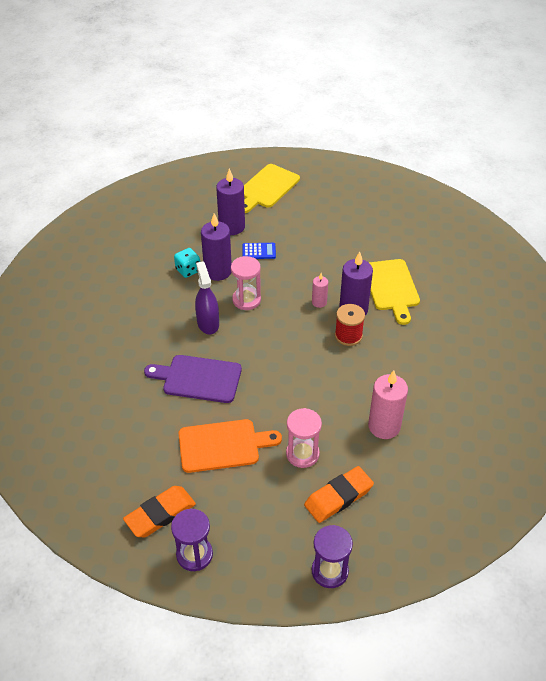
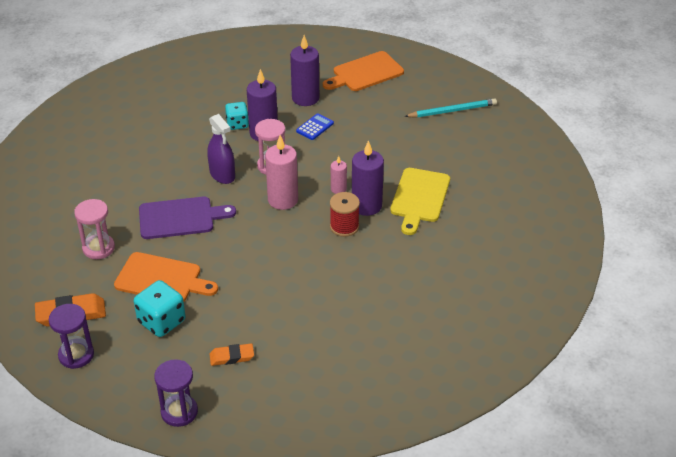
camera: 25 degrees right, 5 degrees down
purple cutting board [144,355,242,403] -> purple cutting board turned 135 degrees clockwise [139,197,236,239]
purple spray bottle [195,262,219,334] -> purple spray bottle turned 135 degrees clockwise [207,114,235,184]
blue calculator [242,243,276,259] -> blue calculator turned 75 degrees counterclockwise [296,113,334,140]
yellow cutting board [244,164,300,213] -> orange cutting board [323,51,404,91]
pink hourglass [286,408,322,468] -> pink hourglass moved to [74,199,115,259]
orange eraser [304,466,374,523] -> orange eraser [209,343,254,366], size x0.63
pink candle [368,370,408,439] -> pink candle moved to [265,135,298,210]
none -> turquoise dice [134,280,186,337]
none -> turquoise pencil [404,98,497,118]

